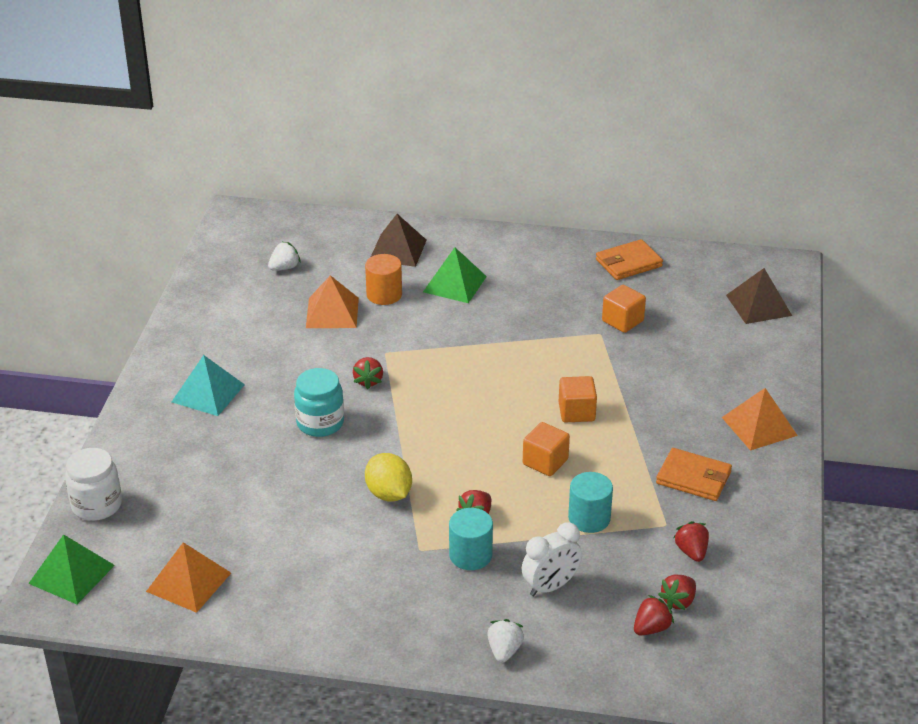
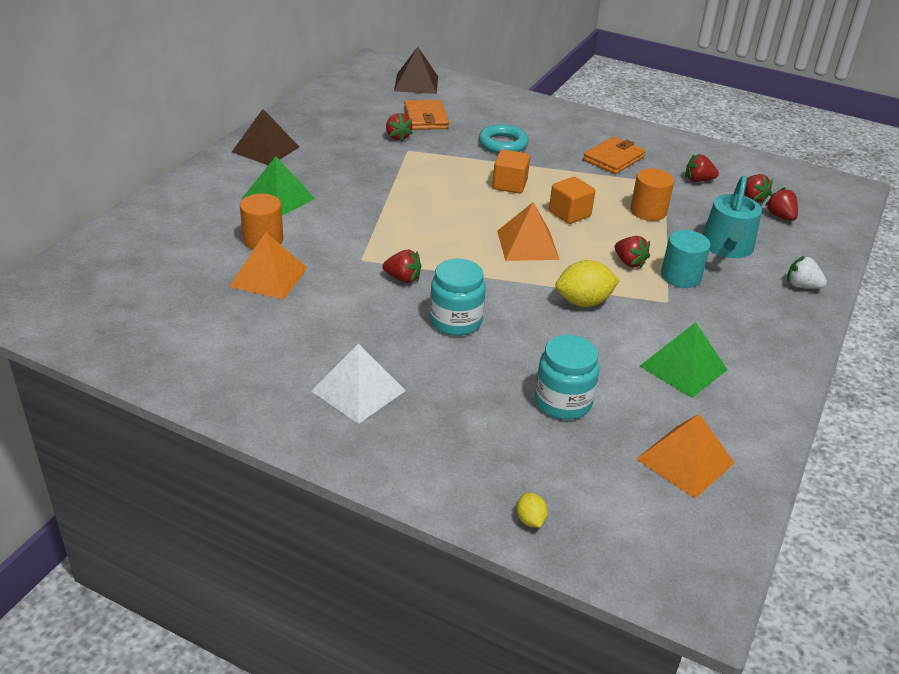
camera: 75 degrees left, 0 degrees up
green pyramid [28,534,115,604] -> green pyramid moved to [640,322,727,398]
white jar [65,448,122,521] -> yellow lemon [516,493,548,528]
turquoise pyramid [172,355,245,416] -> white pyramid [311,343,406,424]
white strawberry [268,242,301,270] -> none
brown pyramid [371,214,427,267] -> brown pyramid moved to [232,109,299,165]
white clock [522,522,582,596] -> turquoise watering can [703,176,762,258]
turquoise cylinder [568,472,613,533] -> orange cylinder [630,169,674,221]
orange wallet [596,239,663,280] -> orange wallet moved to [404,100,449,130]
orange cube [602,285,646,333] -> red strawberry [386,113,413,142]
orange pyramid [722,388,798,451] -> orange pyramid moved to [497,202,560,261]
none -> turquoise ring [479,124,529,154]
none -> turquoise jar [535,335,599,420]

